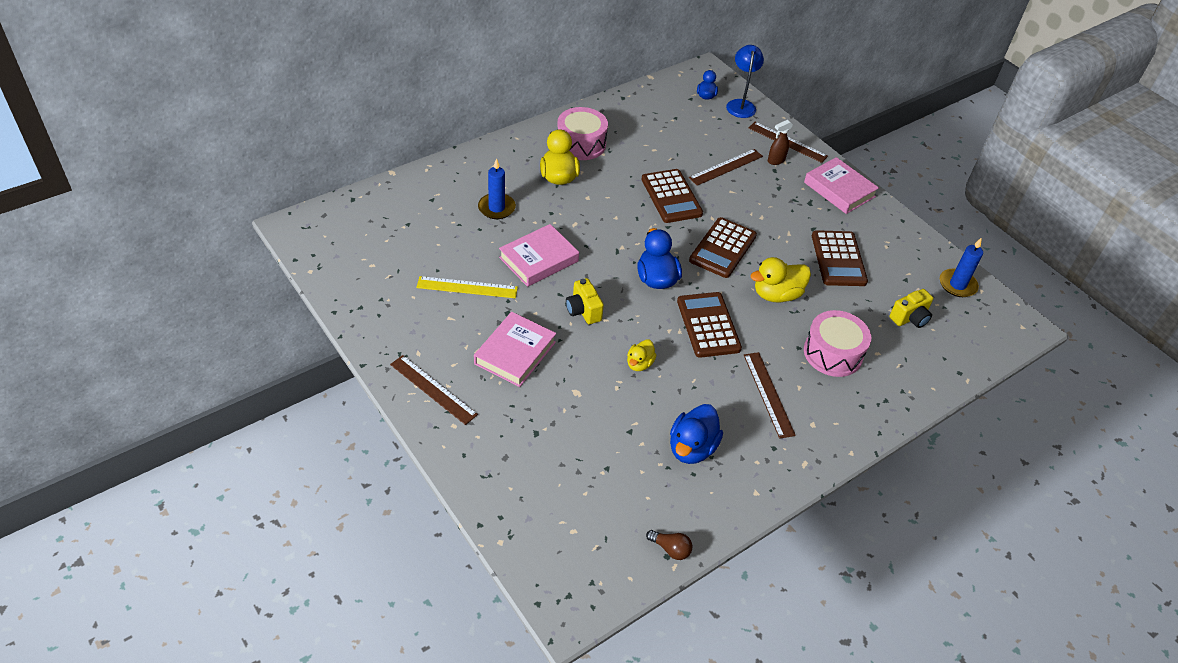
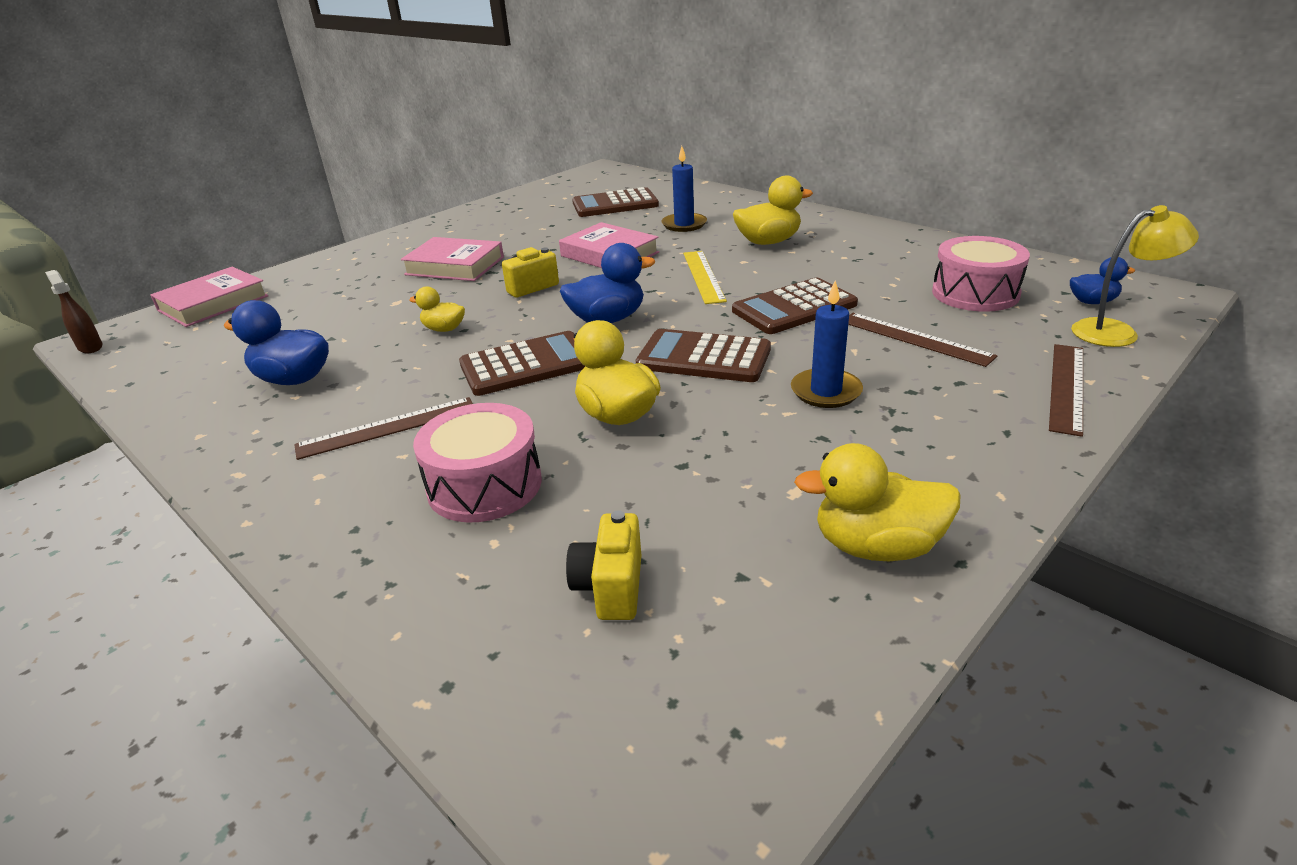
camera: 85 degrees right, 15 degrees down
brown ruler [390,355,478,425] -> none
yellow ruler [416,276,518,298] -> yellow ruler moved to [683,251,727,304]
pink drum [557,107,608,160] -> pink drum moved to [932,236,1030,312]
brown light bulb [646,530,692,560] -> none
blue lamp [726,45,764,118] -> yellow lamp [1071,205,1199,347]
brown spray bottle [768,120,793,165] -> brown spray bottle moved to [45,270,103,353]
pink book [804,157,879,214] -> pink book moved to [150,267,268,327]
brown calculator [812,230,868,286] -> brown calculator moved to [572,187,659,217]
yellow camera [889,289,933,328] -> yellow camera turned 45 degrees clockwise [566,510,641,620]
blue candle [940,238,983,297] -> blue candle moved to [791,280,863,408]
none -> yellow duck [794,443,961,561]

